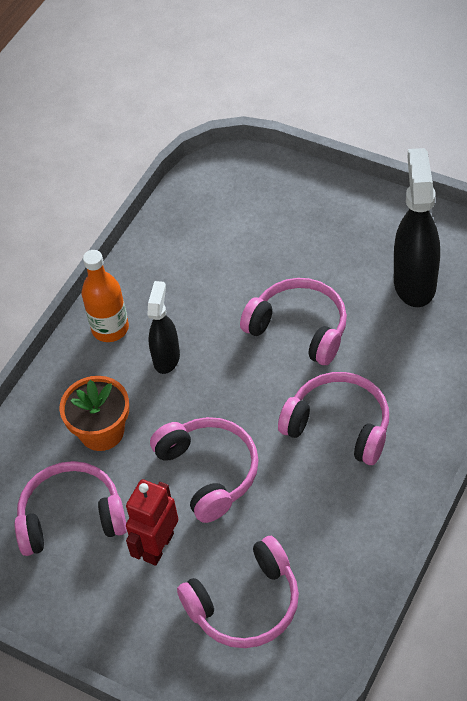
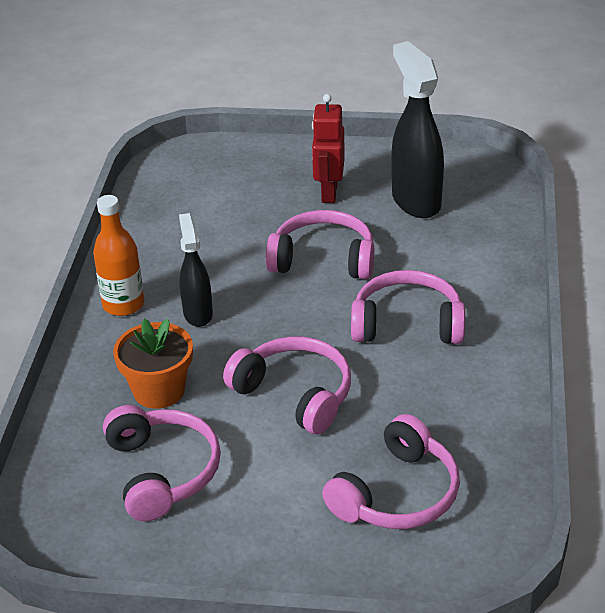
camera: 25 degrees left, 15 degrees down
pink headphones [14,461,127,556] -> pink headphones turned 105 degrees clockwise [103,405,221,521]
red robot [126,479,179,566] -> red robot moved to [312,94,345,203]

